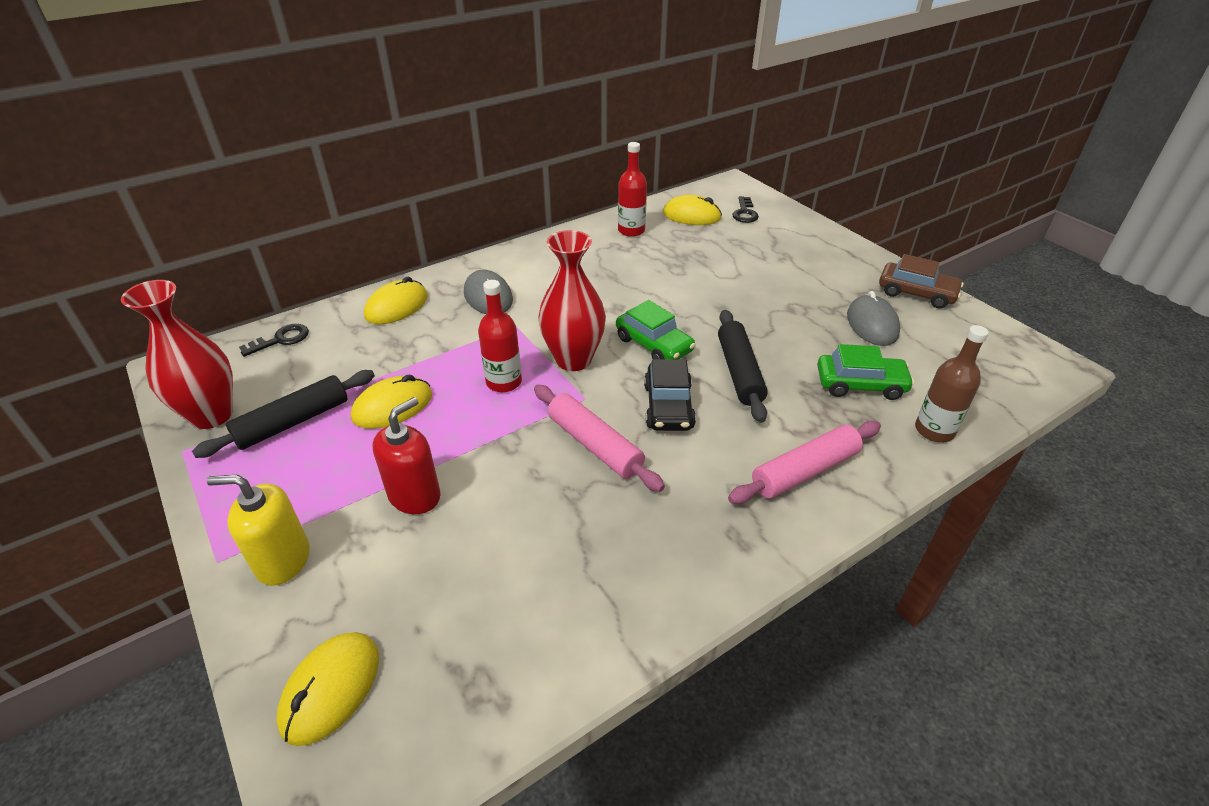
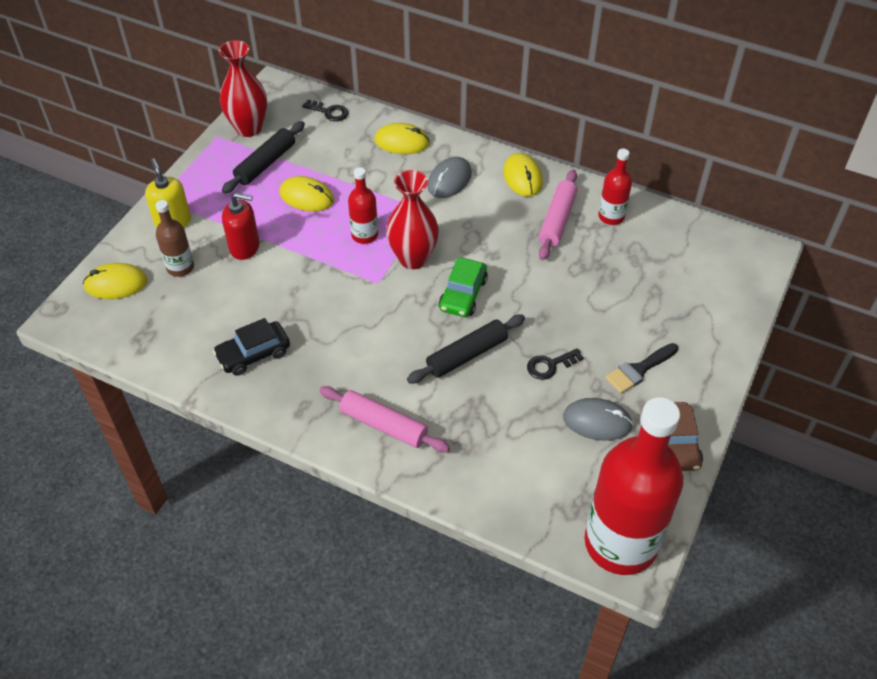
camera: 60 degrees right, 10 degrees up
black rolling pin [192,370,375,458] -> black rolling pin turned 75 degrees counterclockwise [222,121,305,194]
pink rolling pin [534,385,665,492] -> pink rolling pin moved to [539,169,578,260]
black car [644,359,696,431] -> black car moved to [213,318,290,376]
yellow mouse [663,195,722,225] -> yellow mouse moved to [503,153,543,197]
black key [732,196,759,223] -> black key moved to [527,348,583,380]
green car [817,344,914,400] -> none
grey mouse [847,291,900,346] -> grey mouse turned 45 degrees clockwise [563,398,633,441]
brown bottle [915,325,989,442] -> brown bottle moved to [156,200,194,277]
none -> red bottle [584,397,683,575]
none -> black brush [605,343,678,394]

